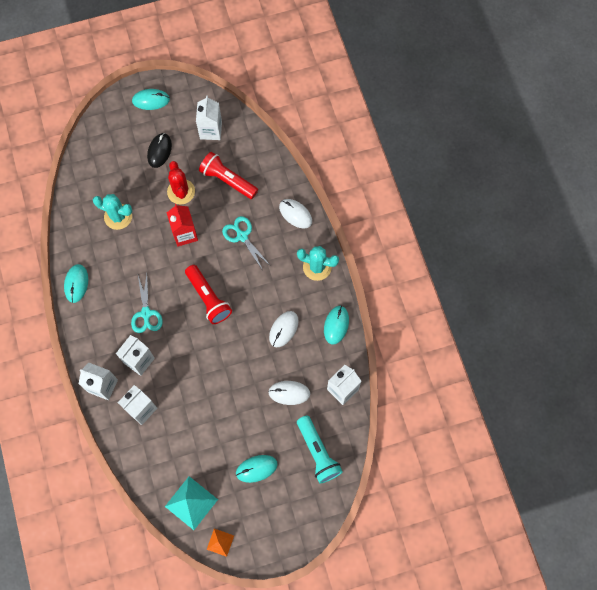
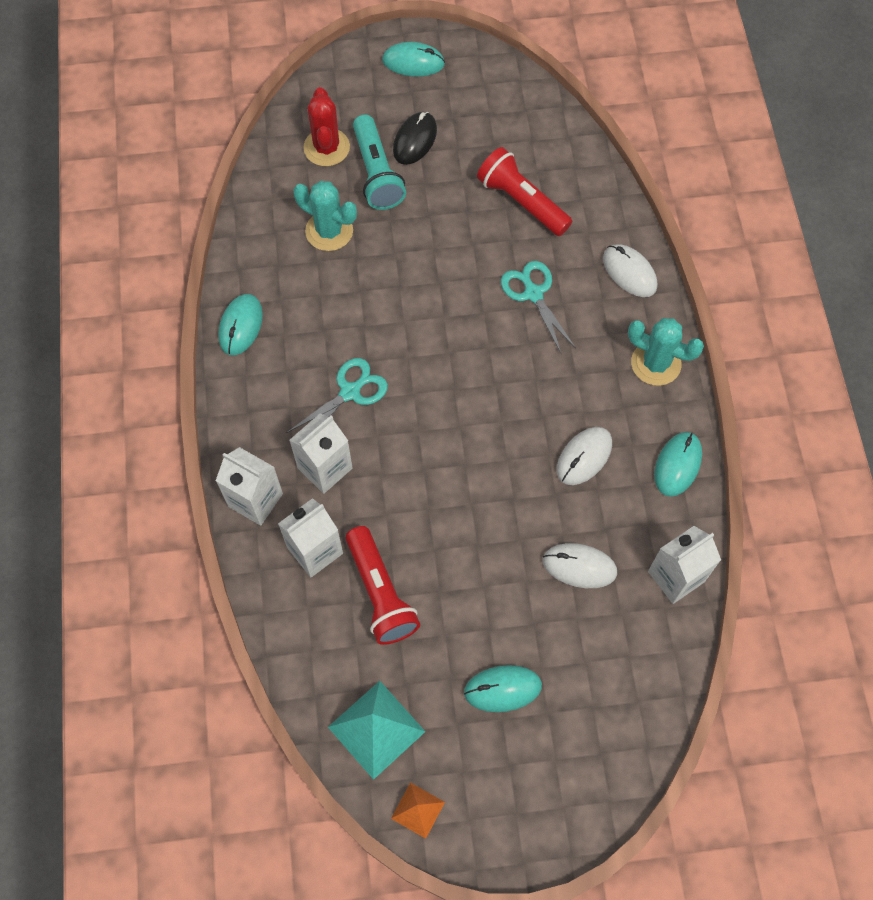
camera: 10 degrees right, 5 degrees down
turquoise scissors [131,275,163,333] -> turquoise scissors turned 135 degrees counterclockwise [287,358,388,433]
red cactus [167,161,195,204] -> red cactus moved to [303,87,350,166]
red carton [167,204,198,246] -> none
red flashlight [185,265,232,324] -> red flashlight moved to [346,526,420,645]
white carton [196,96,222,140] -> none
turquoise flashlight [297,415,343,484] -> turquoise flashlight moved to [353,114,406,210]

